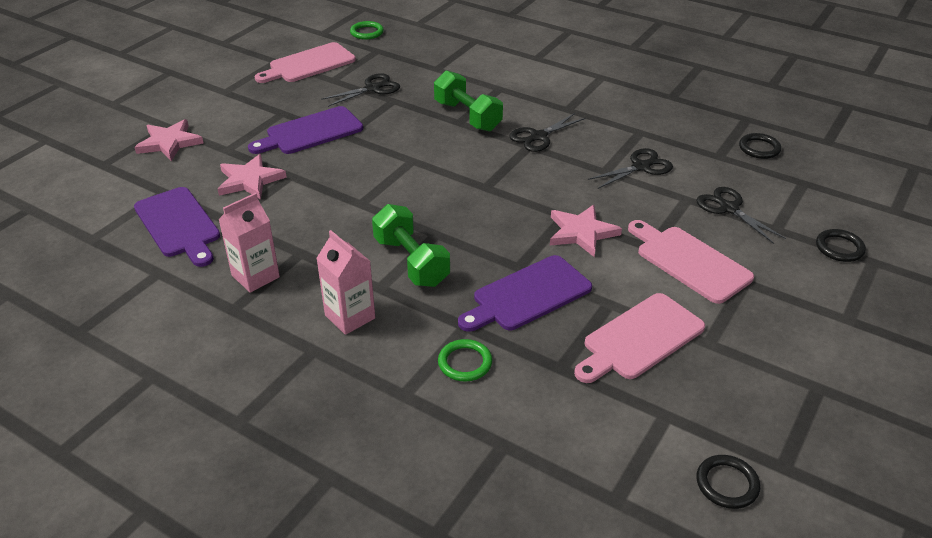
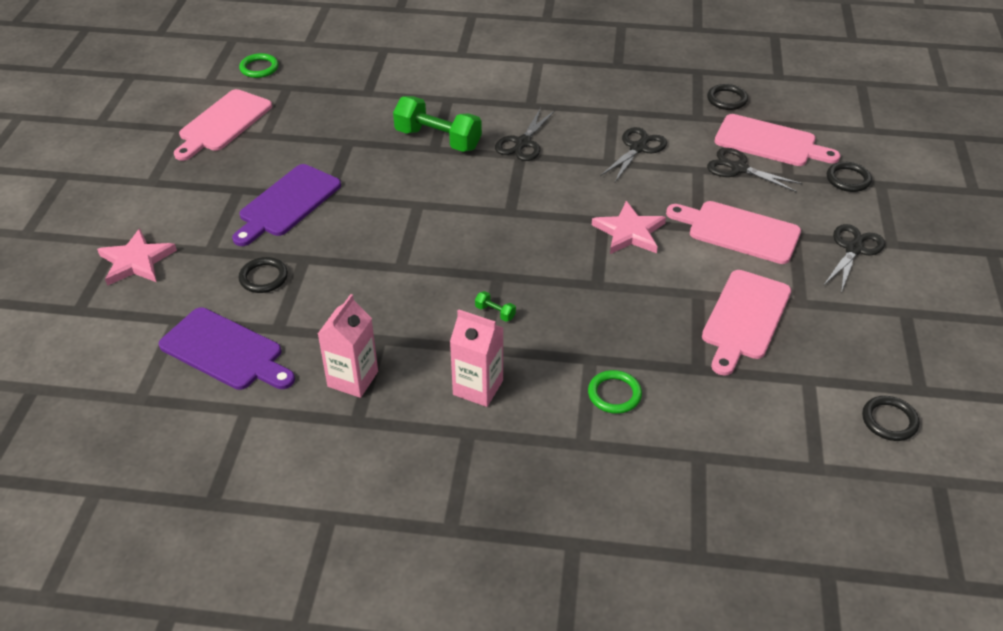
camera: 25 degrees left, 5 degrees up
pink star [218,154,287,200] -> black ring [239,257,288,293]
black scissors [321,73,400,107] -> black scissors moved to [823,224,885,293]
green dumbbell [372,204,450,287] -> green dumbbell [475,291,516,322], size x0.40
purple cutting board [458,255,592,332] -> none
none -> pink cutting board [714,114,840,166]

